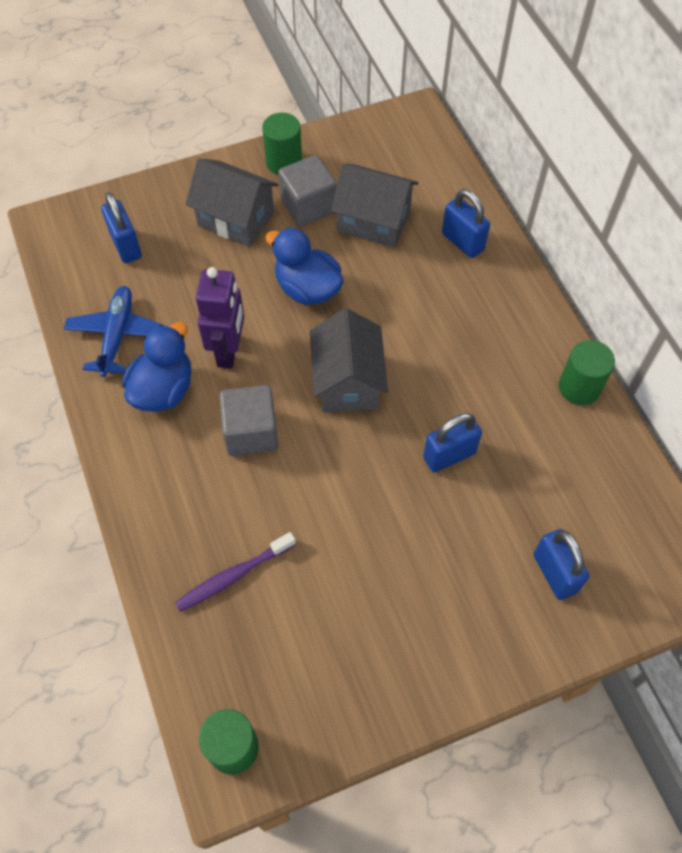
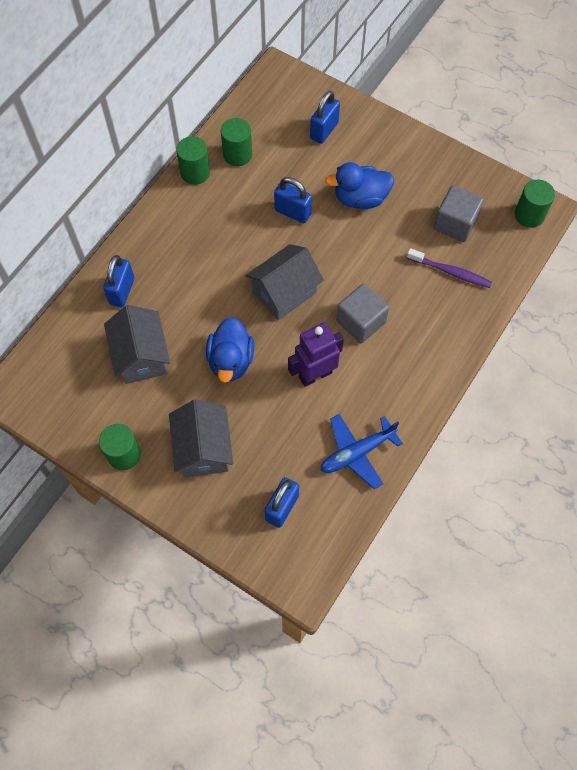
camera: 125 degrees left, 5 degrees up
blue duck [122,322,191,412] -> blue duck moved to [325,162,394,209]
grey cube [278,155,337,227] -> grey cube moved to [434,186,484,242]
none -> green cylinder [221,118,252,166]

